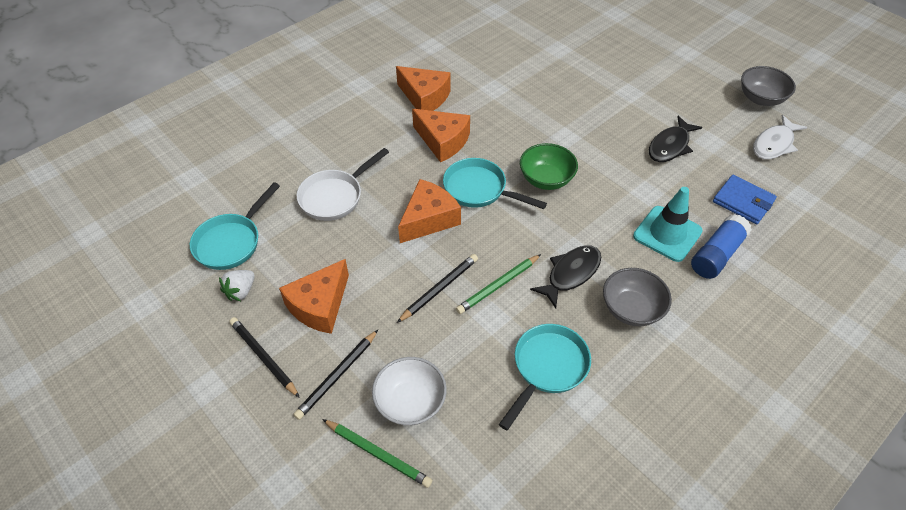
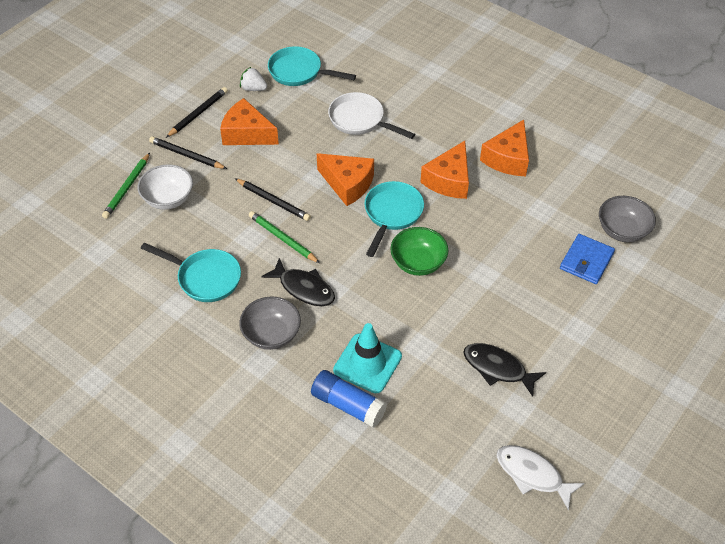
camera: 80 degrees right, 0 degrees up
blue wallet [713,175,777,224] -> blue wallet moved to [560,234,615,284]
grey bowl [741,66,796,106] -> grey bowl moved to [599,196,656,242]

